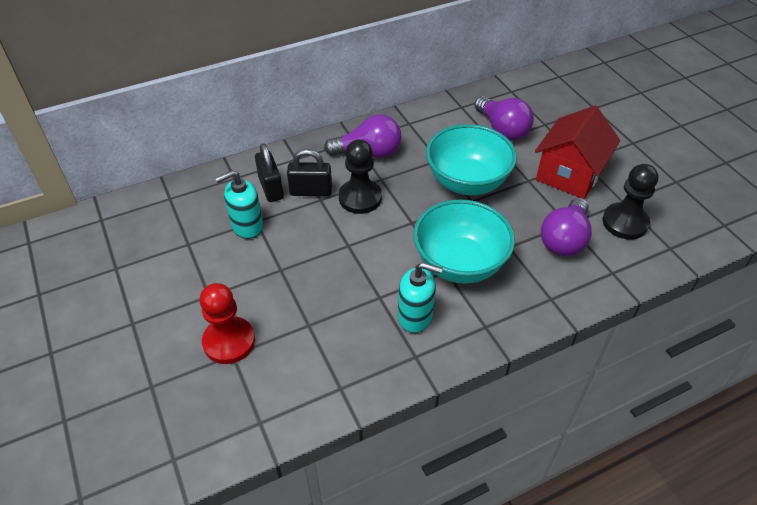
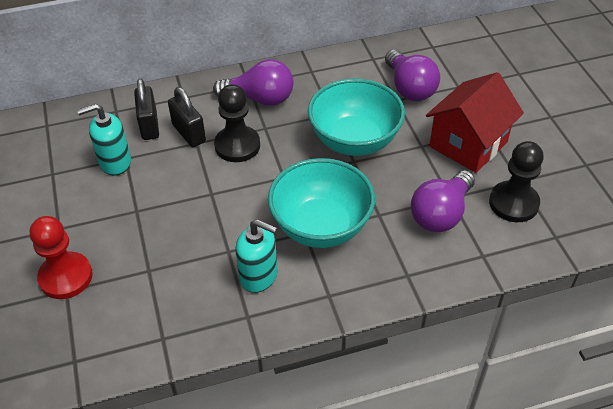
camera: 10 degrees right, 0 degrees up
black padlock [287,149,332,196] -> black padlock turned 45 degrees clockwise [168,87,206,147]

